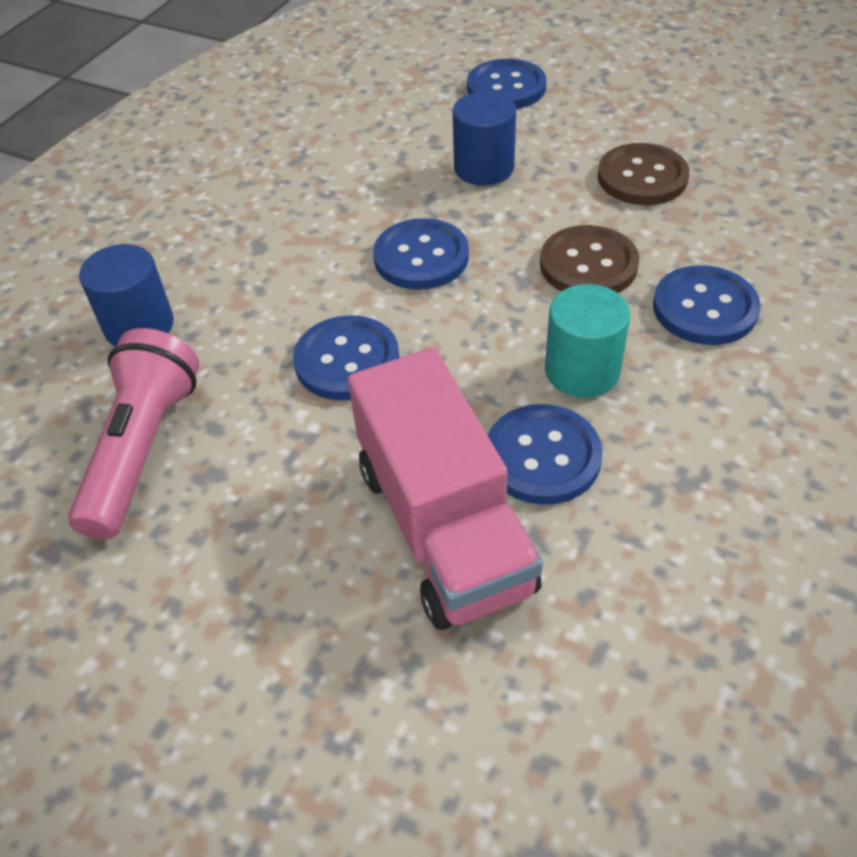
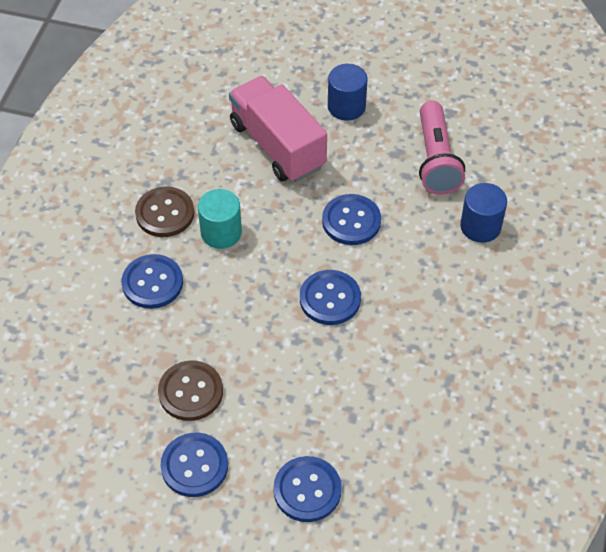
camera: 165 degrees right, 5 degrees up
blue cylinder [452,92,516,185] -> blue cylinder moved to [328,64,367,120]
blue button [488,404,603,505] -> blue button moved to [161,433,228,497]
brown button [540,225,639,293] -> brown button moved to [135,186,194,237]

